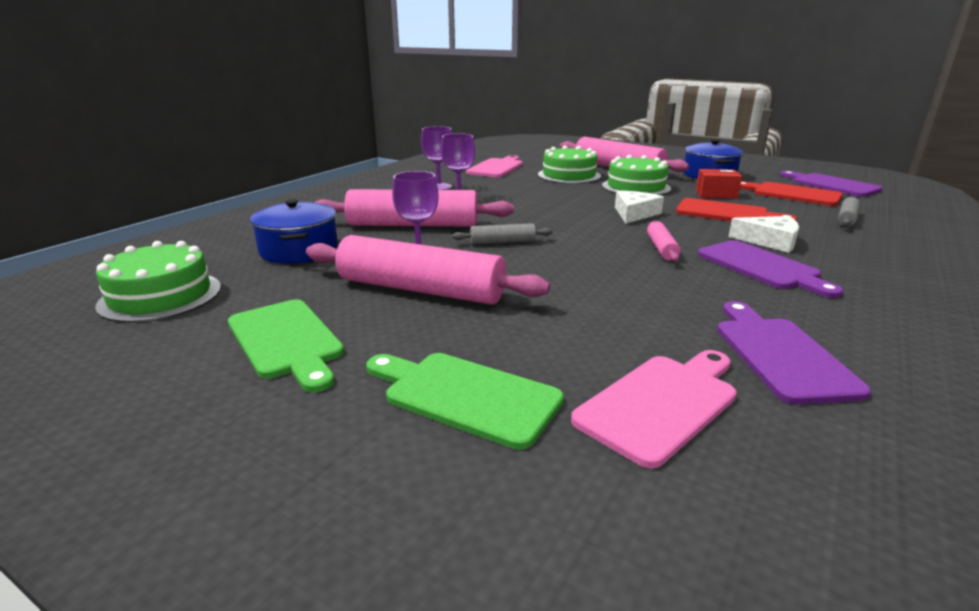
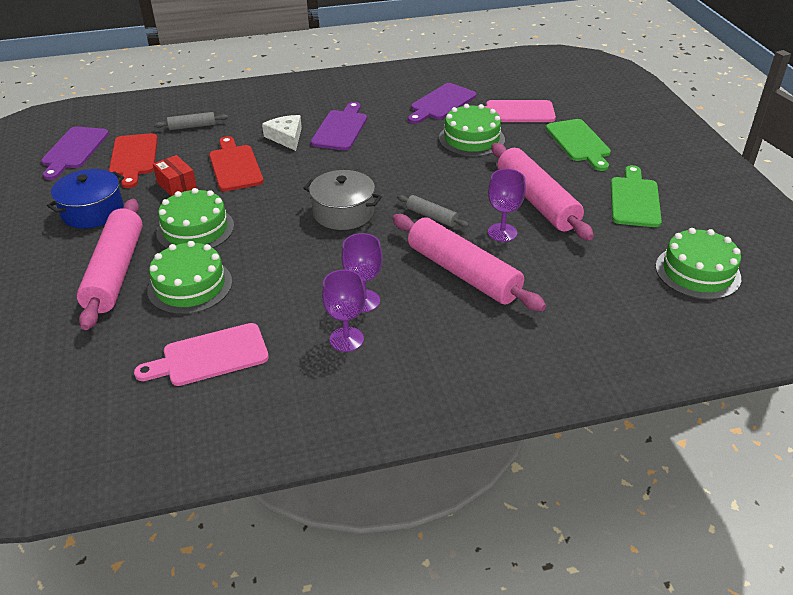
camera: 135 degrees left, 15 degrees up
blue pot [250,199,338,264] -> none
white cheese [615,190,664,224] -> none
pink rolling pin [647,221,681,262] -> none
none -> grey pot [304,170,382,230]
none -> green cake [439,104,505,157]

